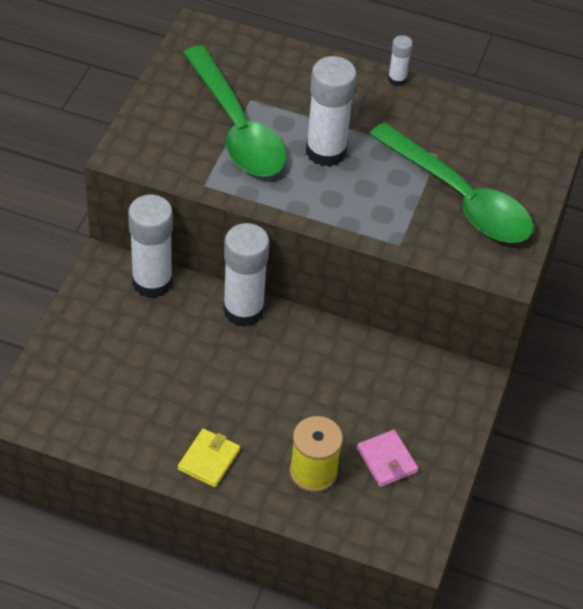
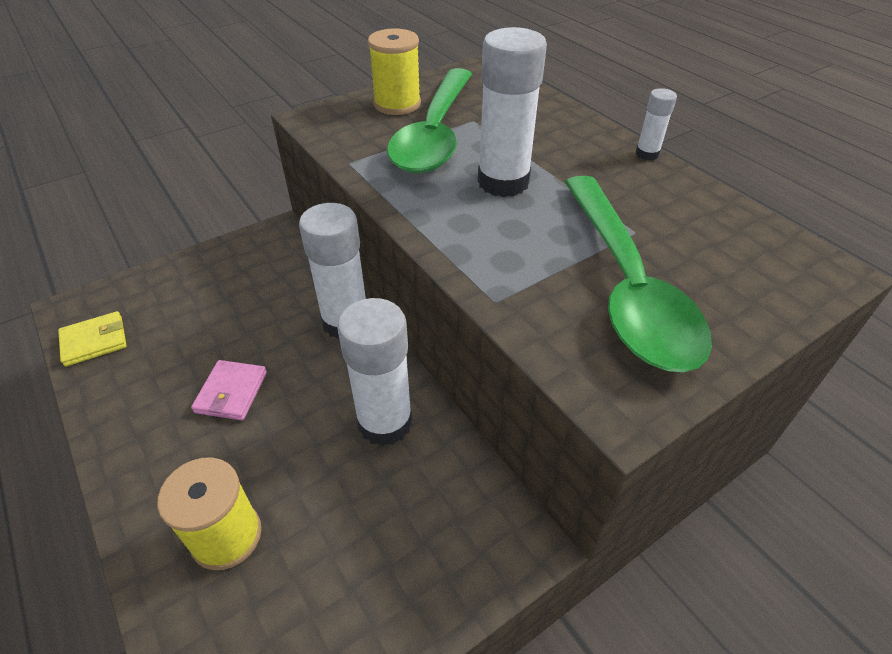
camera: 40 degrees right, 5 degrees down
white glue stick [128,195,173,298] -> white glue stick moved to [337,298,413,446]
yellow wallet [178,429,240,487] -> yellow wallet moved to [58,311,126,367]
pink wallet [357,430,418,487] -> pink wallet moved to [191,360,267,420]
none -> yellow spool [368,28,421,115]

